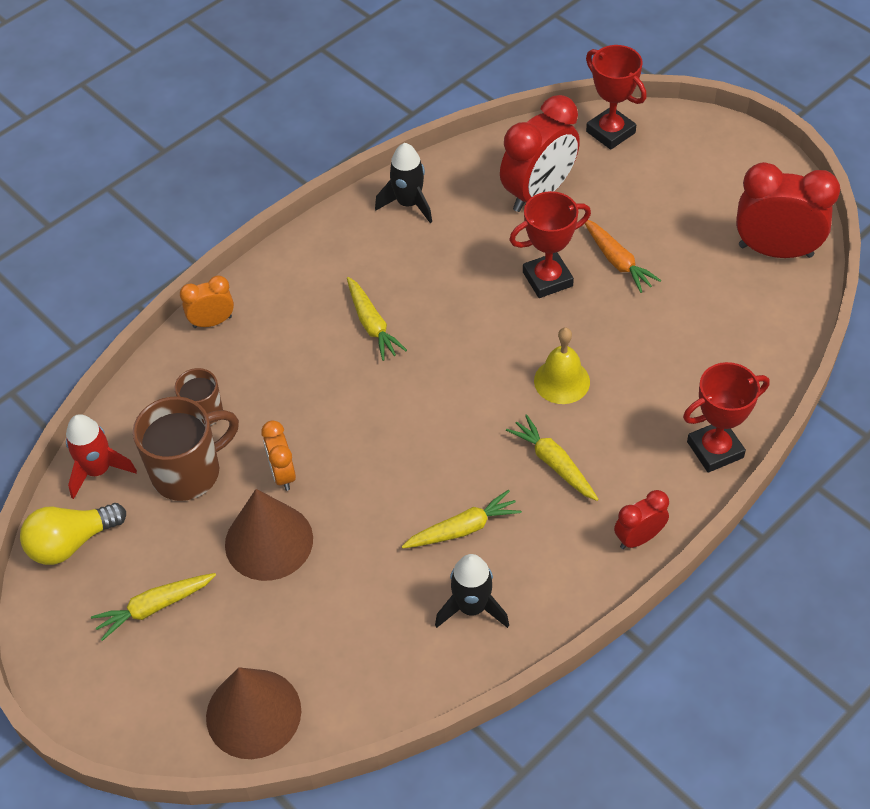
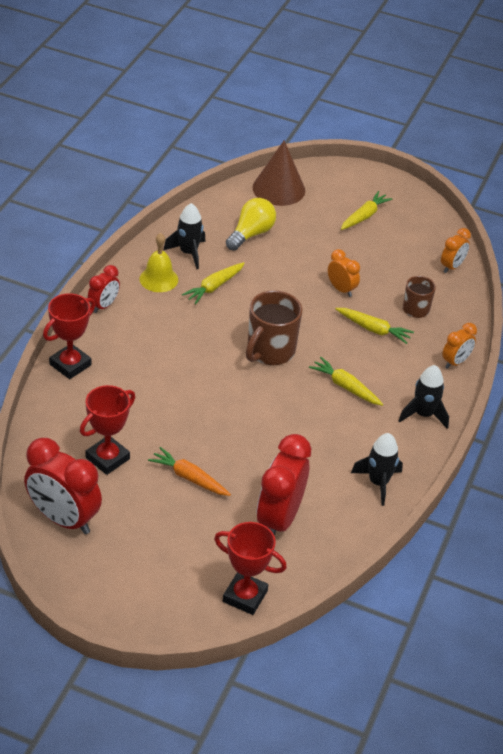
camera: 150 degrees right, 10 degrees down
yellow light bulb [20,503,126,565] -> yellow light bulb moved to [226,198,276,251]
red rocket [66,414,137,499] -> orange clock [441,228,471,273]
brown mug [133,397,239,501] -> brown mug moved to [246,290,302,365]
brown cone [225,489,313,581] -> none
yellow carrot [506,414,598,501] -> yellow carrot moved to [335,308,414,344]
red trophy [509,191,591,298] -> red trophy moved to [80,385,135,475]
yellow bell [534,328,590,404] -> yellow bell moved to [140,233,178,292]
red clock [736,162,840,258] -> red clock turned 45 degrees clockwise [24,438,102,534]
none -> black rocket [399,365,449,429]

